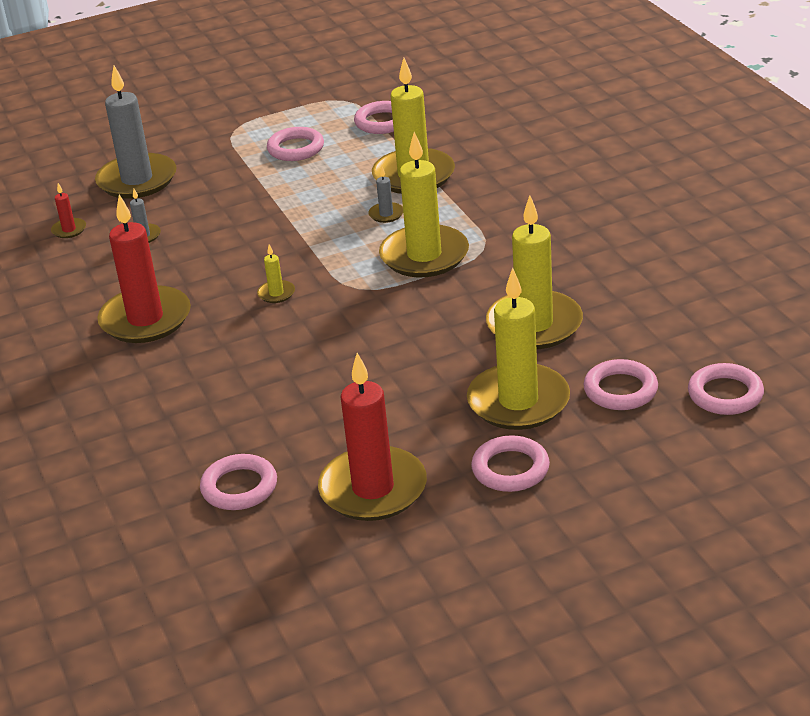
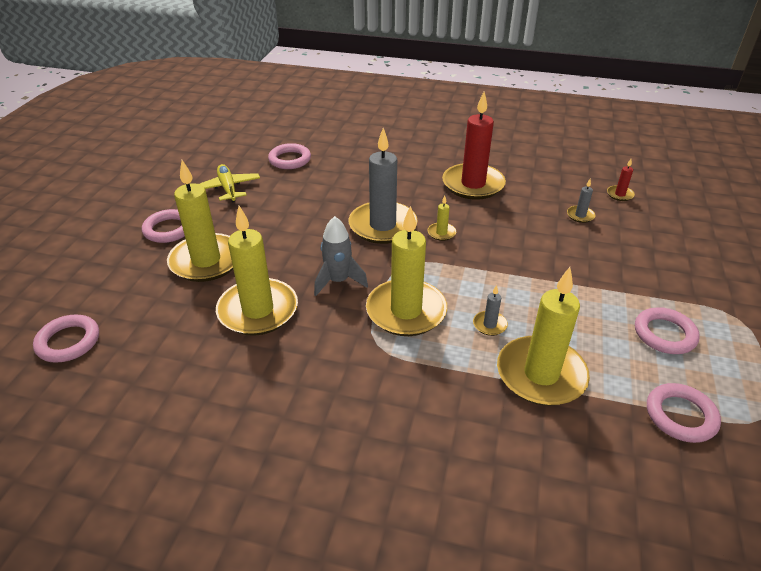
camera: 125 degrees right, 5 degrees up
grey candle [95,66,176,199] -> grey candle moved to [349,128,417,244]
red candle [318,353,427,521] -> yellow plane [200,164,260,202]
pink ring [583,359,658,410] -> none
none -> grey rocket [314,216,368,296]

